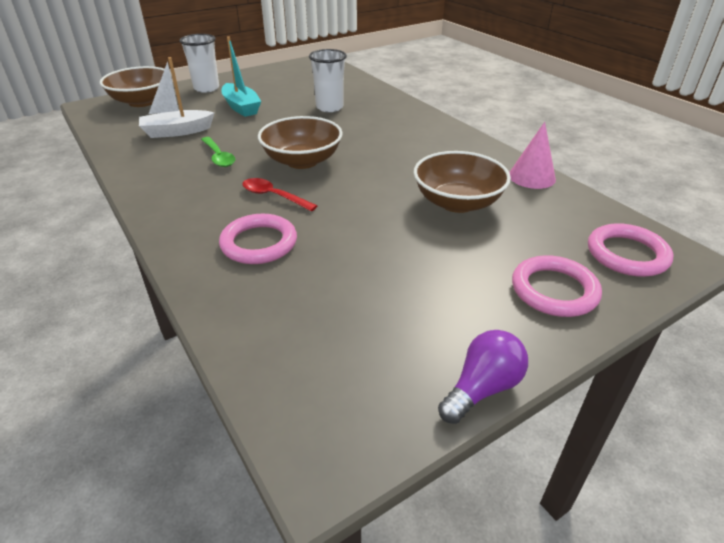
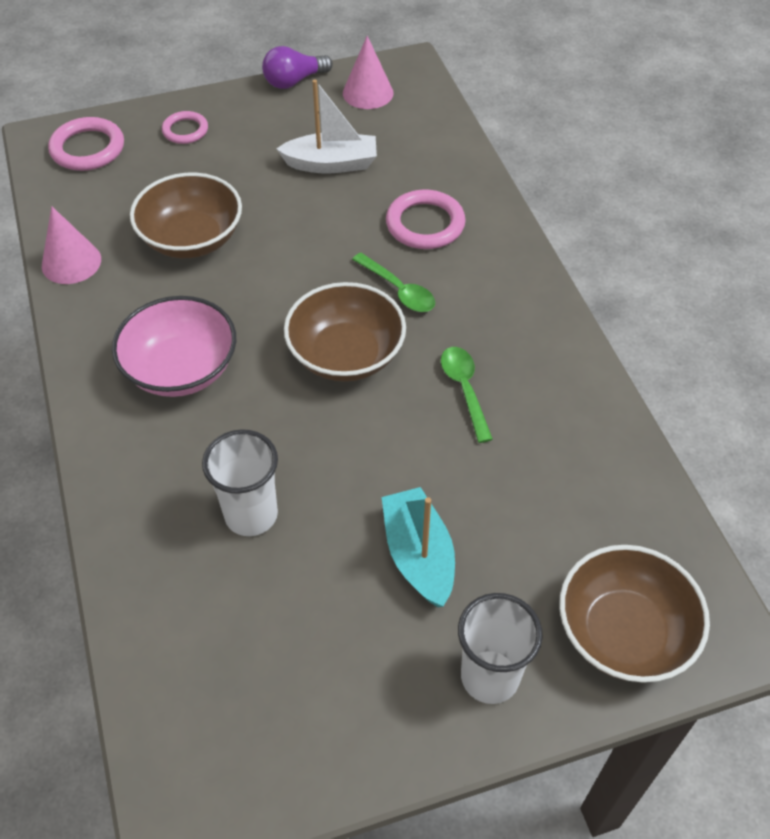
camera: 165 degrees left, 15 degrees up
white boat [139,57,214,138] -> white boat moved to [277,79,377,174]
red spoon [242,178,317,211] -> green spoon [352,253,435,312]
pink ring [512,255,602,317] -> pink ring [162,111,208,144], size x0.63
none -> pink bowl [112,296,236,397]
none -> pink cone [343,36,394,109]

